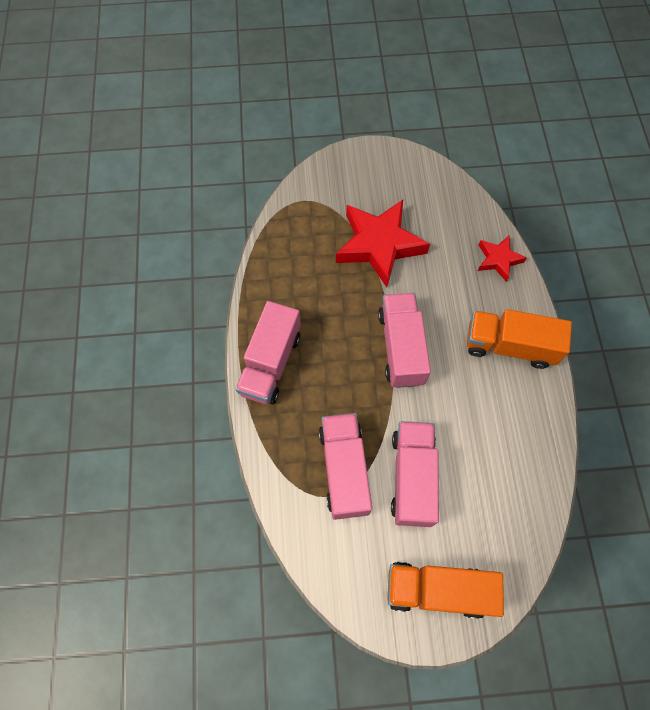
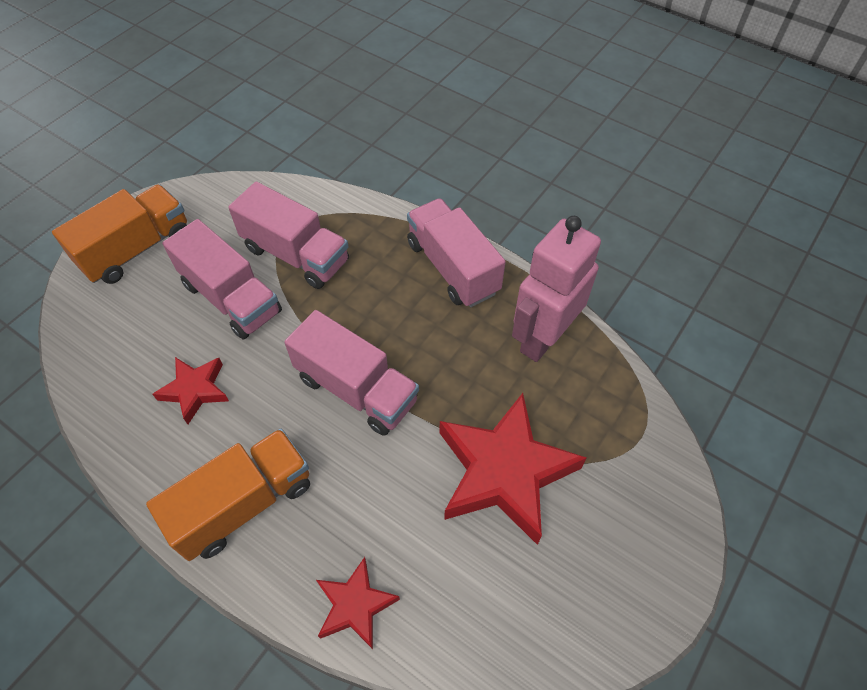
camera: 130 degrees right, 10 degrees down
none -> red star [153,357,229,424]
none -> pink robot [512,216,601,362]

